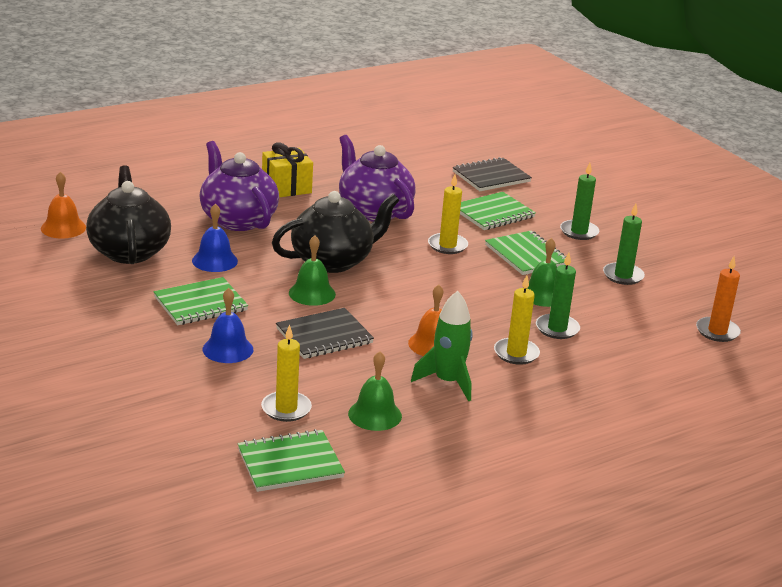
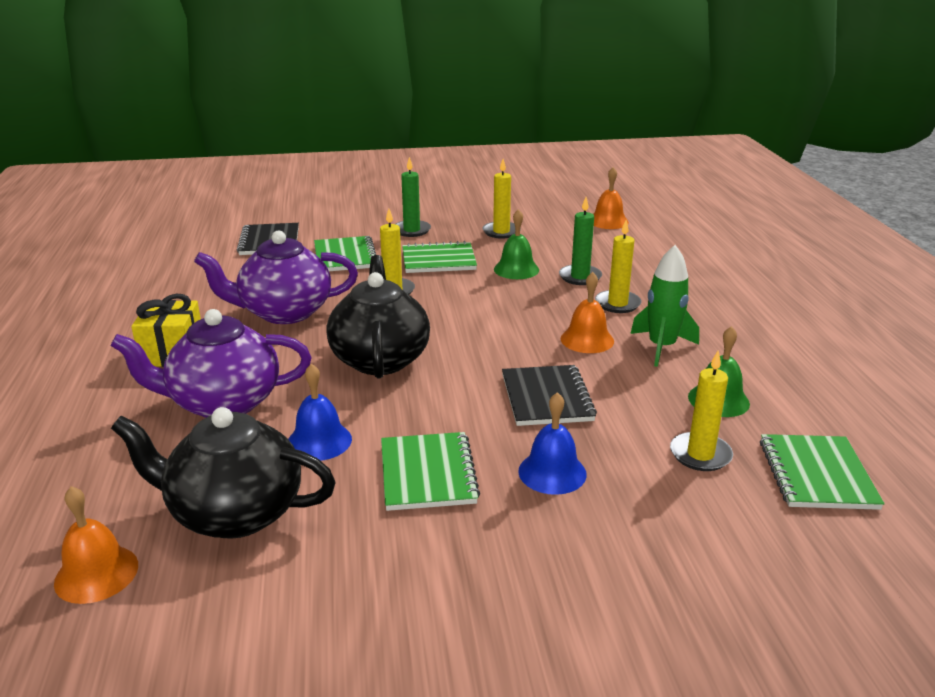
camera: 65 degrees left, 0 degrees up
green bell [289,235,336,306] -> none
green candle [603,204,645,285] -> yellow candle [482,159,521,239]
orange candle [696,256,741,342] -> orange bell [593,167,629,229]

